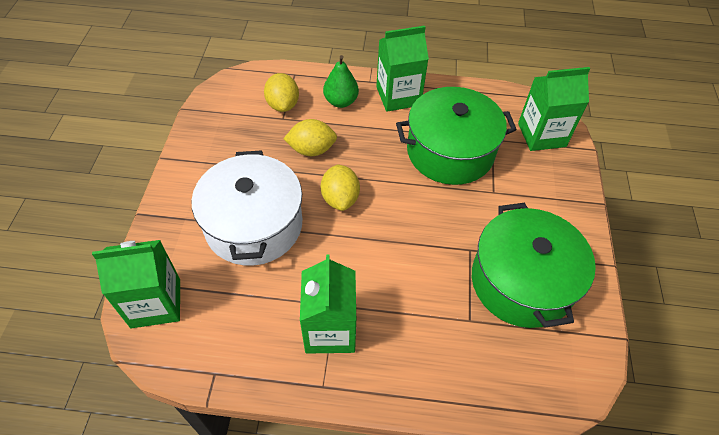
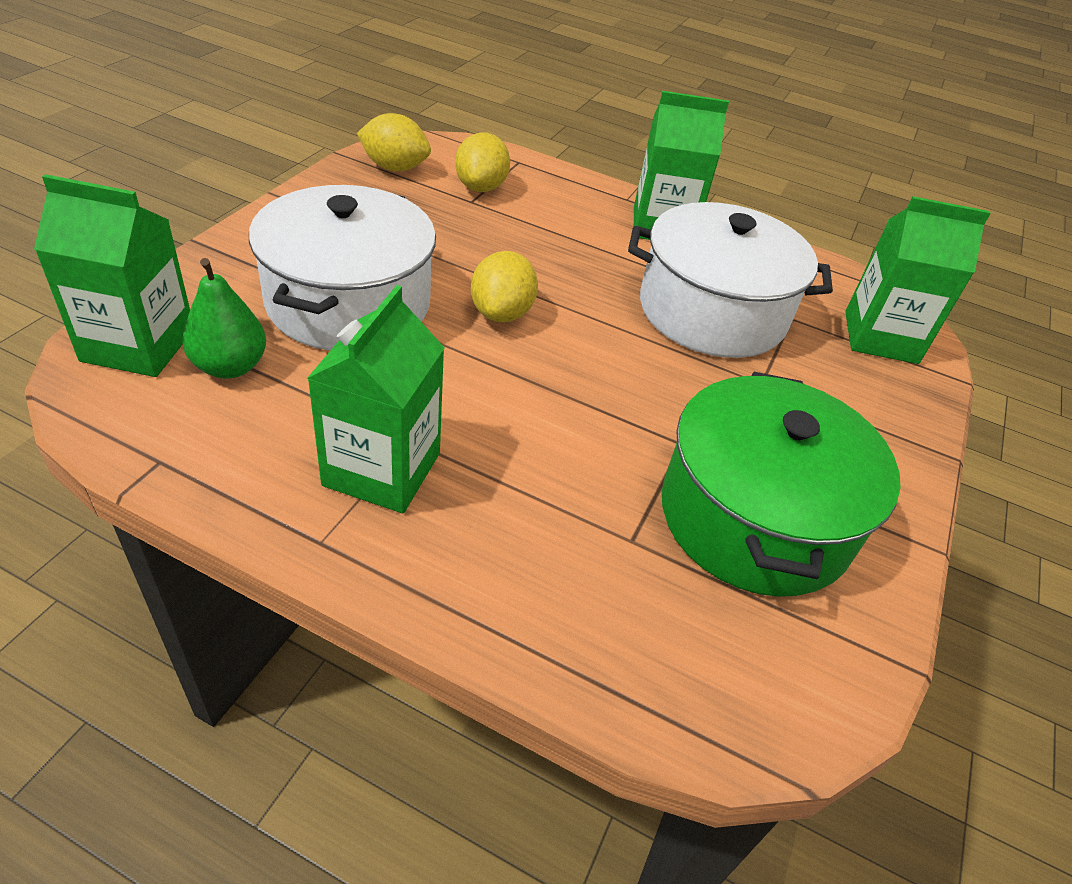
camera: 15 degrees right, 10 degrees down
yellow lemon [283,119,337,156] -> yellow lemon moved to [357,113,431,171]
green pear [323,55,359,108] -> green pear moved to [182,258,266,378]
green pot [396,87,517,185] -> white pot [628,202,833,358]

